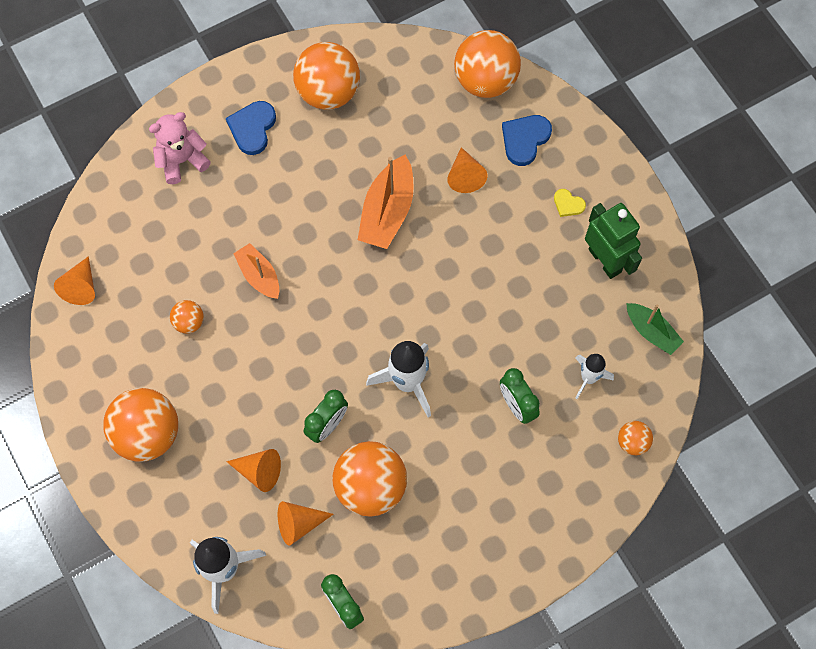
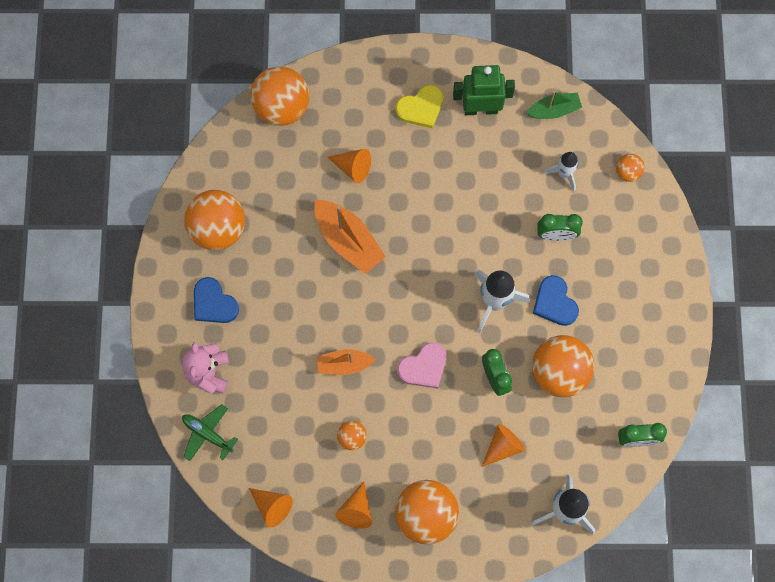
camera: 60 degrees left, 5 degrees up
orange cone [278,501,334,546] -> orange cone moved to [336,481,372,529]
blue heart [502,115,552,166] -> blue heart moved to [533,275,579,326]
yellow heart [554,189,586,217] -> yellow heart [395,85,444,128], size x1.75
none -> green plane [182,404,238,461]
none -> pink heart [397,342,447,388]

